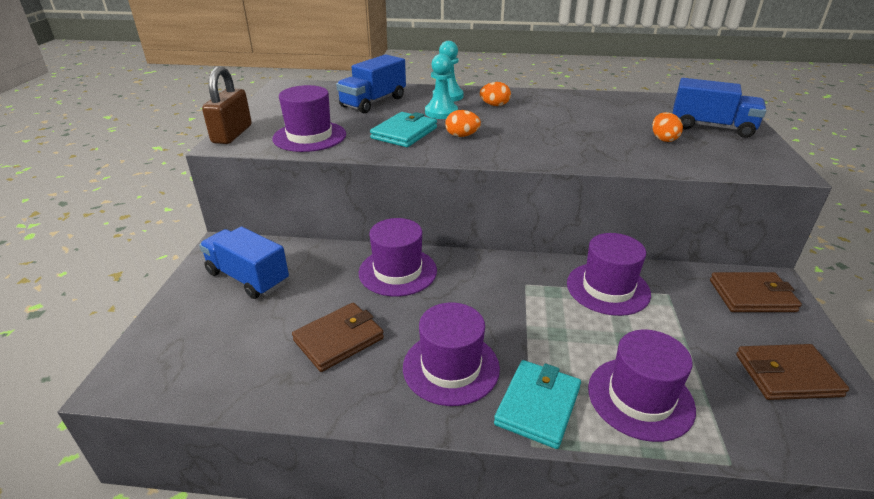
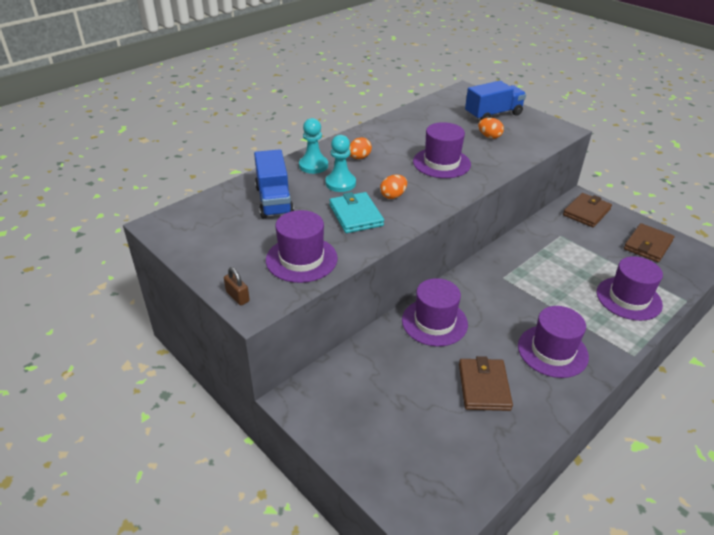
camera: 50 degrees left, 5 degrees up
blue truck [199,227,289,299] -> none
brown padlock [202,66,252,144] -> brown padlock [224,267,250,305], size x0.51
turquoise wallet [494,360,581,449] -> none
purple hat [567,233,651,316] -> purple hat moved to [413,122,471,178]

